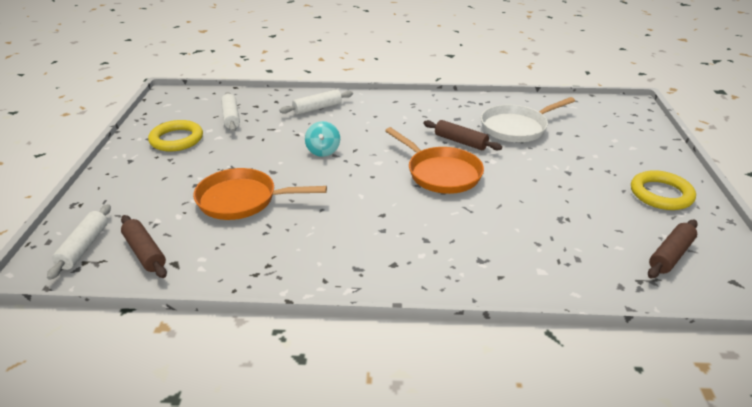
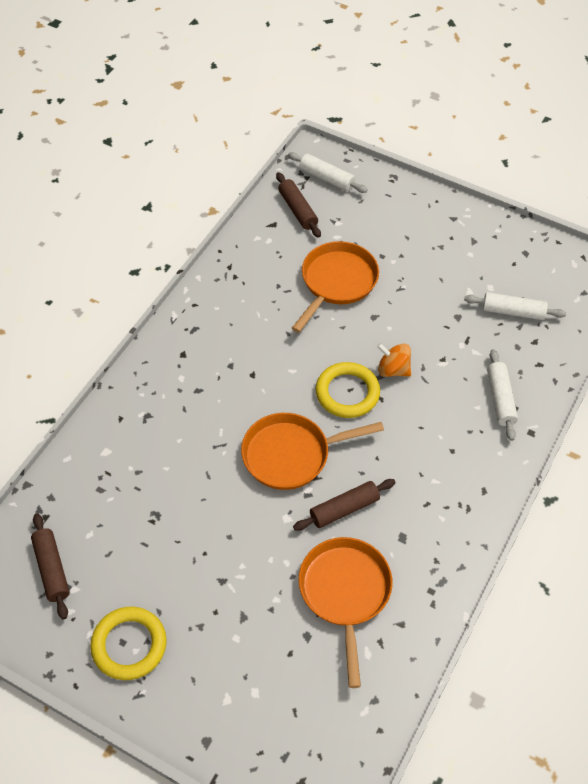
camera: 115 degrees right, 20 degrees up
brown rolling pin [121,215,167,278] -> brown rolling pin turned 75 degrees clockwise [276,172,321,238]
yellow ring [148,120,203,152] -> yellow ring moved to [315,362,380,418]
turquoise spinning top [305,121,340,157] -> orange spinning top [377,343,411,377]
white pan [481,97,575,142] -> orange pan [299,537,393,688]

